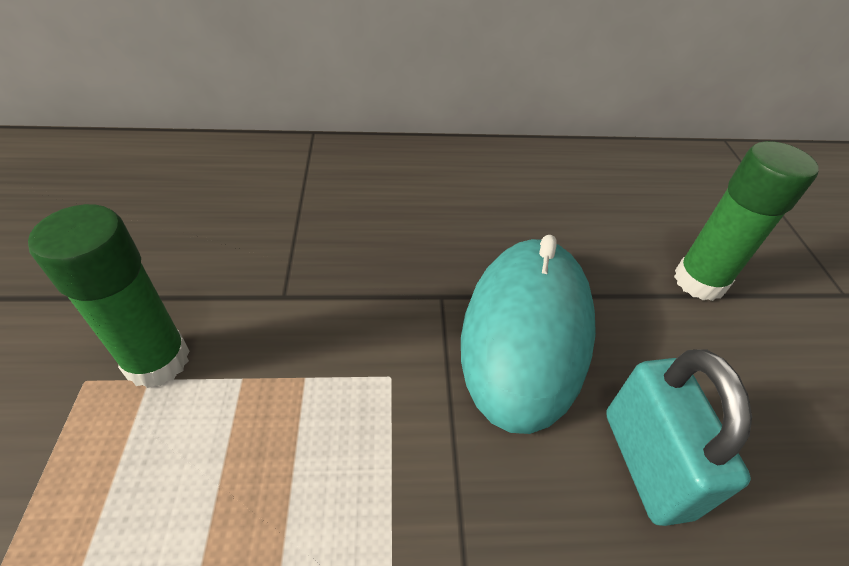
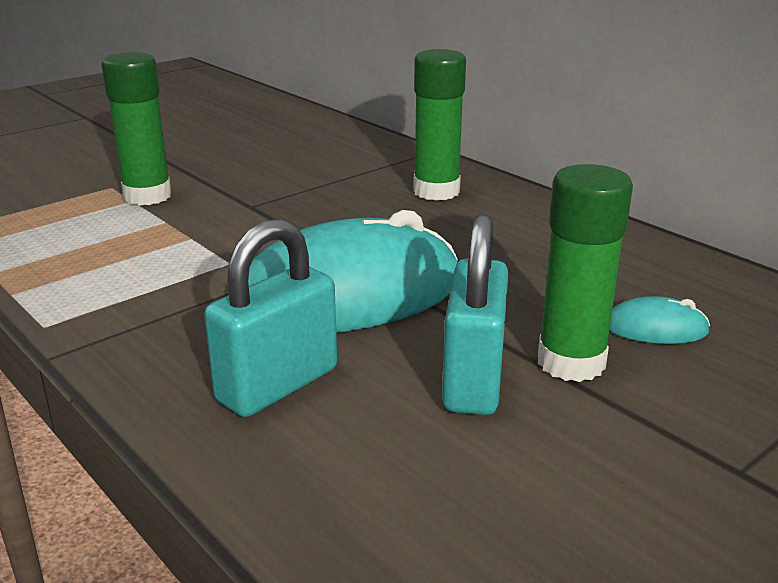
camera: 55 degrees right, 20 degrees down
none -> green glue stick [413,49,466,201]
none -> turquoise padlock [442,214,509,415]
none -> turquoise mouse [609,296,710,344]

